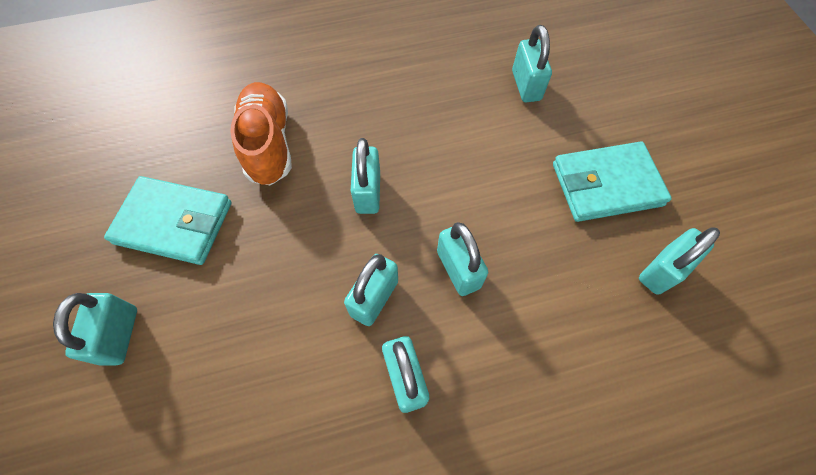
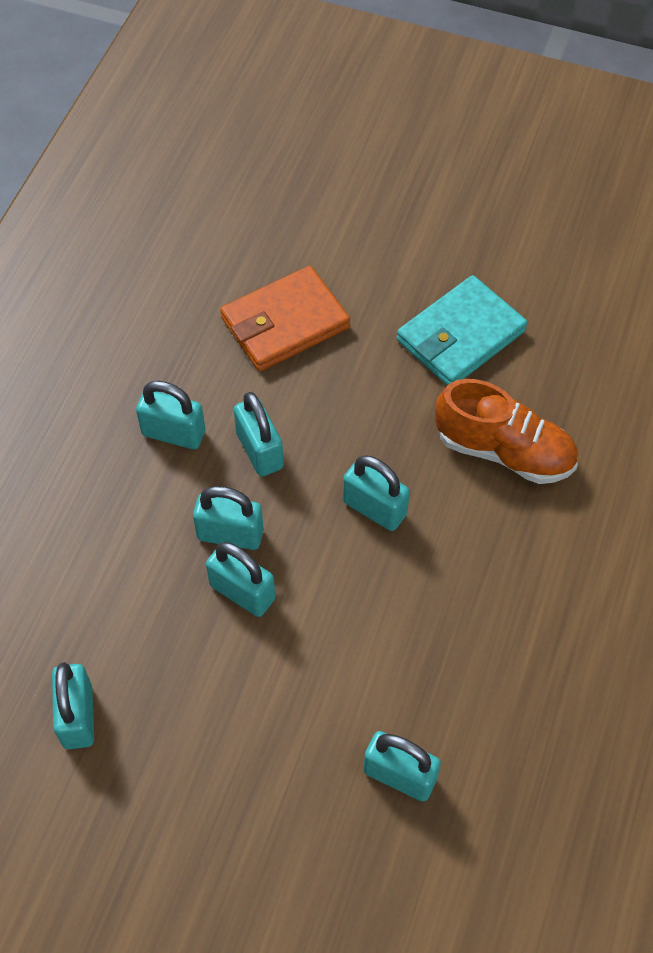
camera: 125 degrees right, 5 degrees down
turquoise padlock [53,293,137,366] -> turquoise padlock moved to [206,542,275,617]
turquoise wallet [553,142,672,222] -> none
none -> orange wallet [220,266,350,371]

